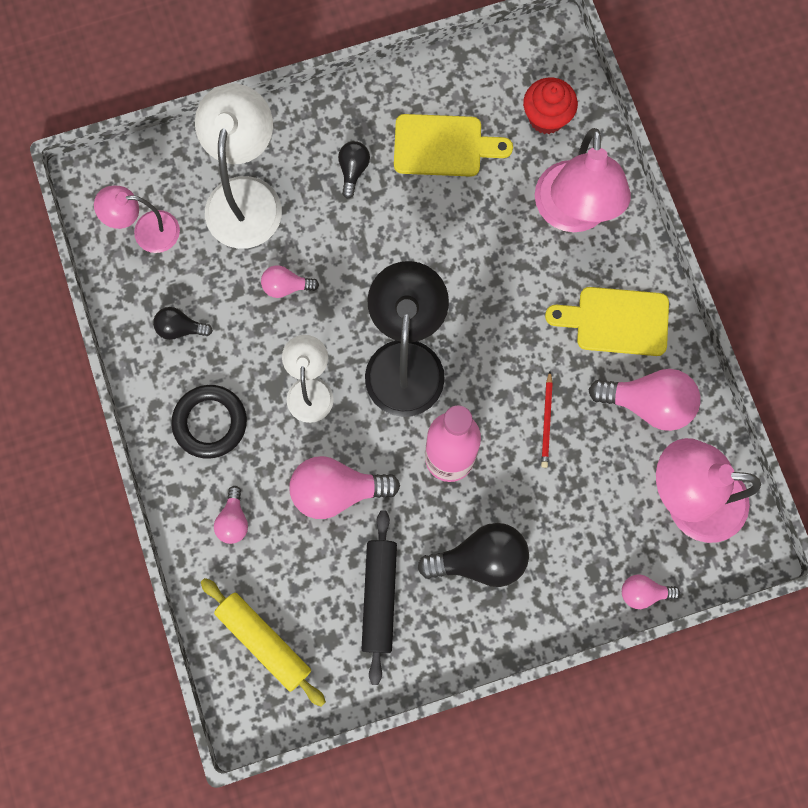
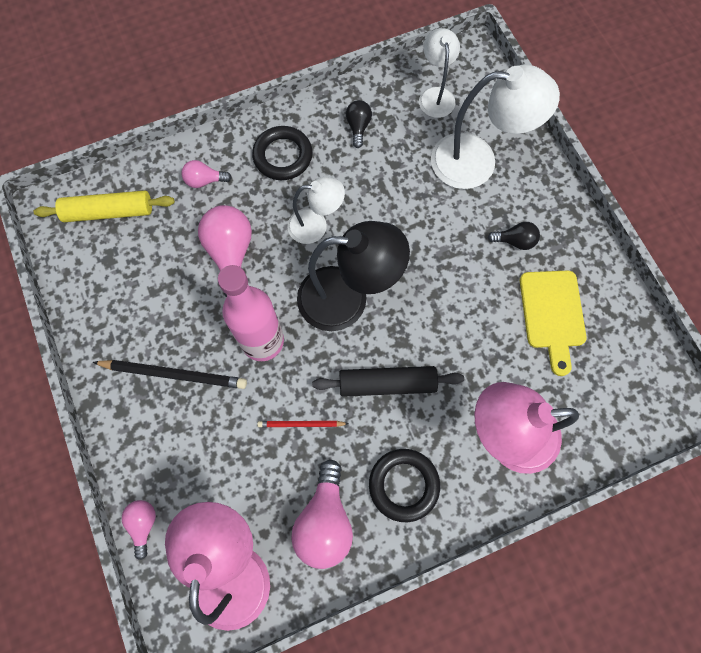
camera: 85 degrees right, 5 degrees down
pink lamp [94,186,180,253] -> white lamp [419,28,460,118]
yellow rolling pin [201,578,326,707] -> yellow rolling pin turned 45 degrees clockwise [33,191,175,222]
pink light bulb [261,265,319,298] -> none
black rolling pin [361,510,397,685] -> black rolling pin moved to [312,366,464,397]
black light bulb [418,523,529,587] -> black pencil [93,360,247,389]
red cupcake [523,77,578,134] -> none
yellow cutting board [545,287,669,356] -> black ring [369,449,440,522]

